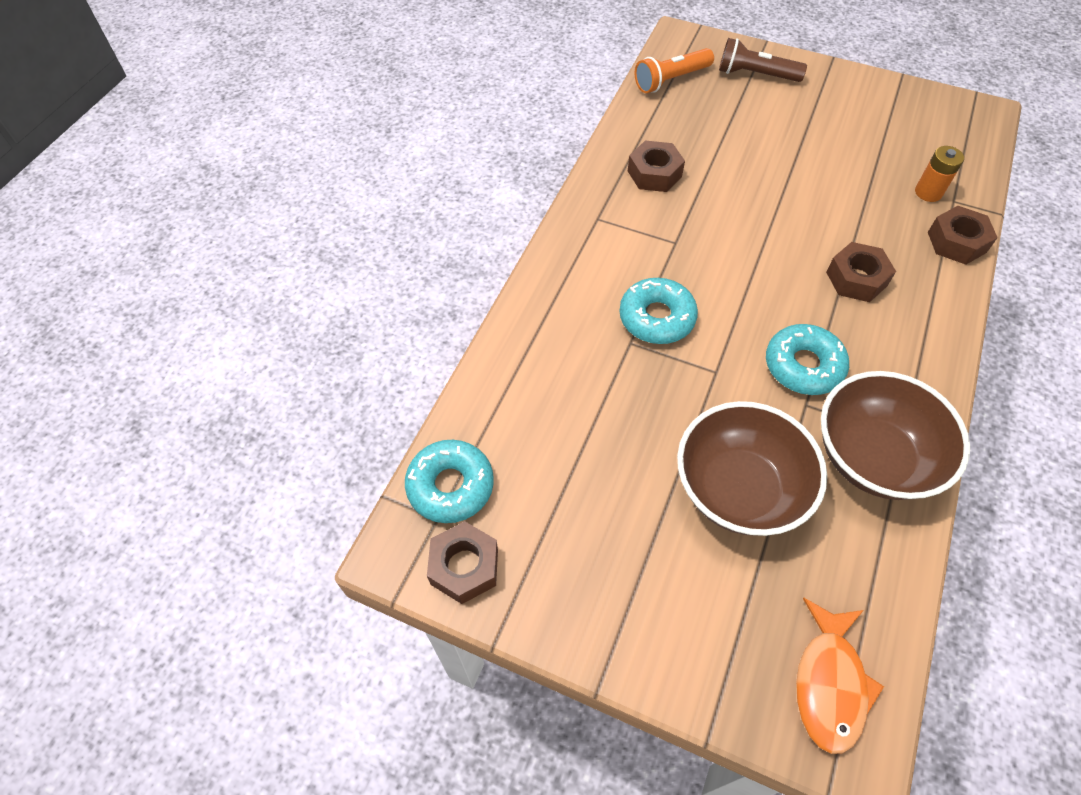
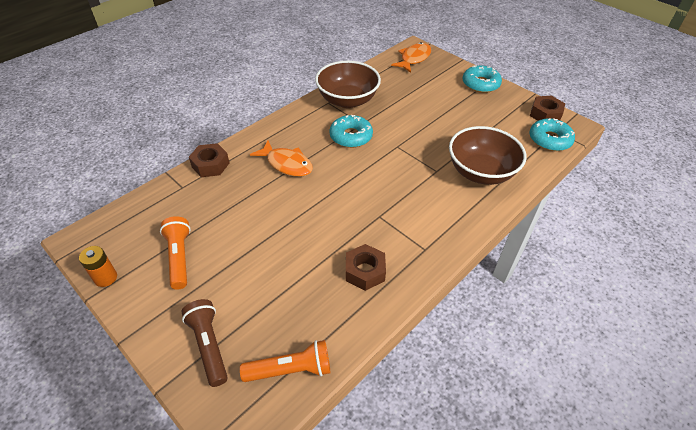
camera: 160 degrees left, 10 degrees down
turquoise donut [619,278,698,344] -> turquoise donut moved to [463,65,502,93]
brown bowl [677,401,827,536] -> brown bowl moved to [449,126,526,185]
brown flashlight [719,38,807,82] -> brown flashlight turned 150 degrees counterclockwise [181,299,228,387]
brown nut [826,242,896,302] -> orange fish [250,140,313,177]
orange battery [915,146,964,202] -> orange battery moved to [79,246,117,287]
none -> orange flashlight [160,216,191,289]

